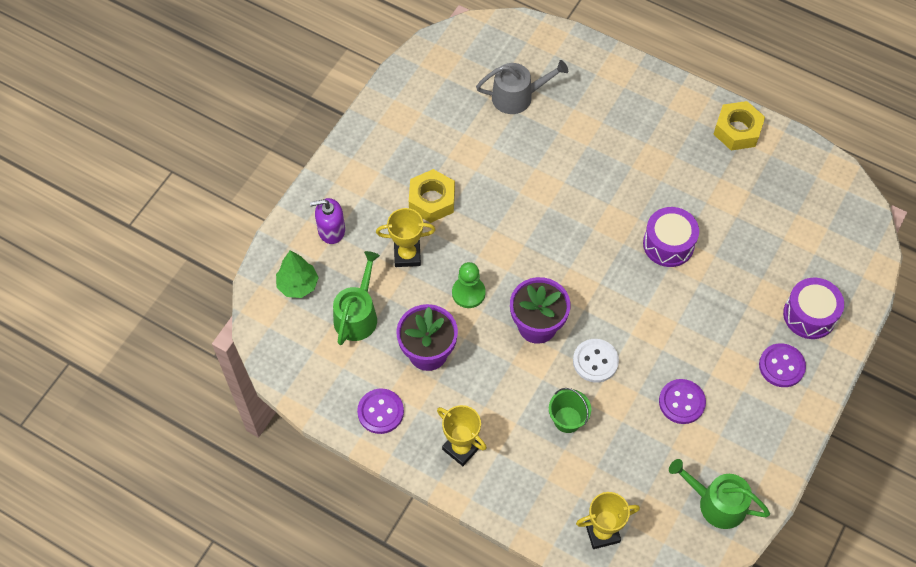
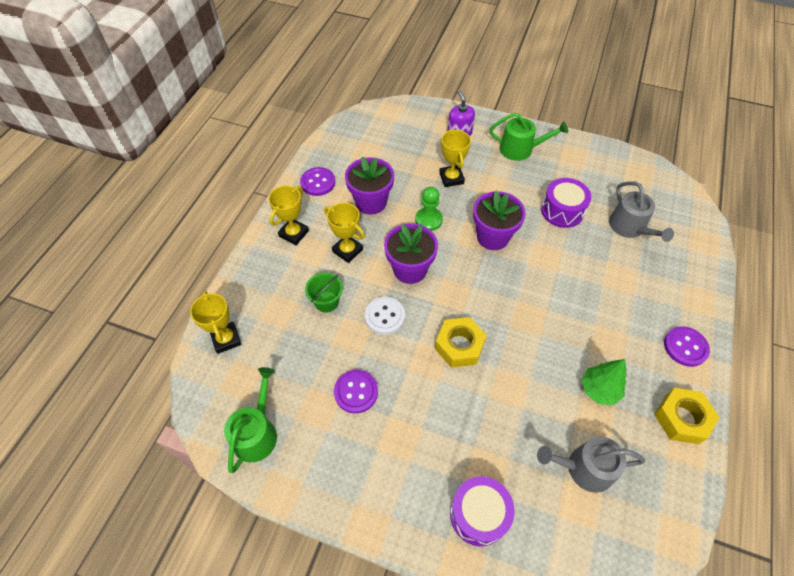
camera: 80 degrees right, 5 degrees down
green tree [276,250,319,298] -> green tree moved to [581,359,626,405]
green watering can [333,251,380,345] -> green watering can moved to [489,113,568,161]
yellow nut [409,169,455,223] -> yellow nut moved to [435,317,487,368]
purple drum [643,207,699,267] -> purple drum moved to [541,178,591,228]
purple button [759,343,806,387] -> purple button moved to [664,326,710,367]
none -> yellow trophy [324,203,365,263]
none -> purple flower pot [473,191,525,250]
none -> grey watering can [537,436,645,493]

